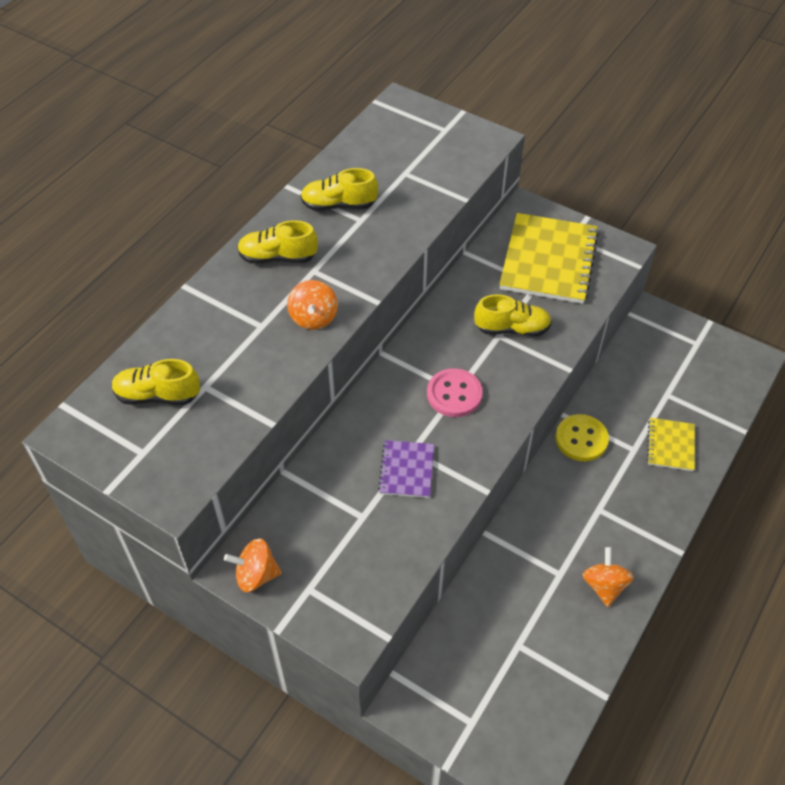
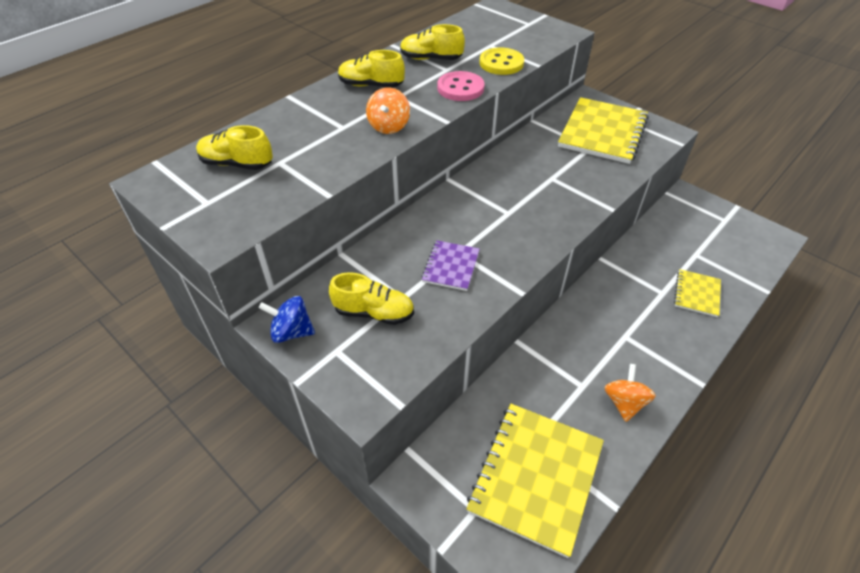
camera: 10 degrees right, 5 degrees down
orange spinning top [224,538,282,592] -> blue spinning top [259,296,315,343]
pink button [427,368,483,417] -> pink button moved to [437,71,485,101]
yellow shoe [474,294,552,336] -> yellow shoe moved to [329,272,414,325]
yellow button [555,414,609,461] -> yellow button moved to [479,48,524,75]
none -> yellow notebook [466,404,604,558]

